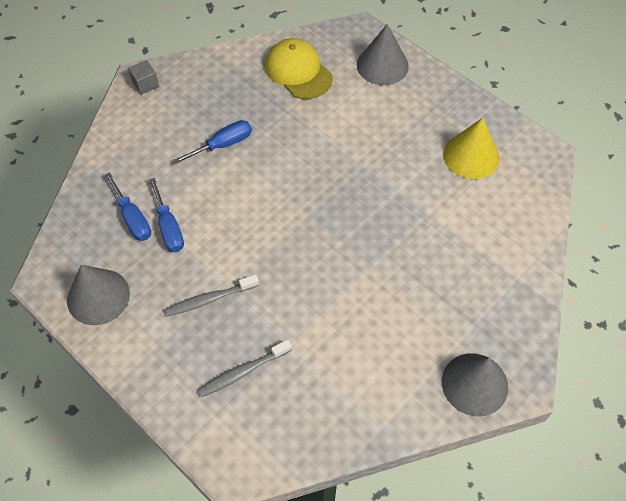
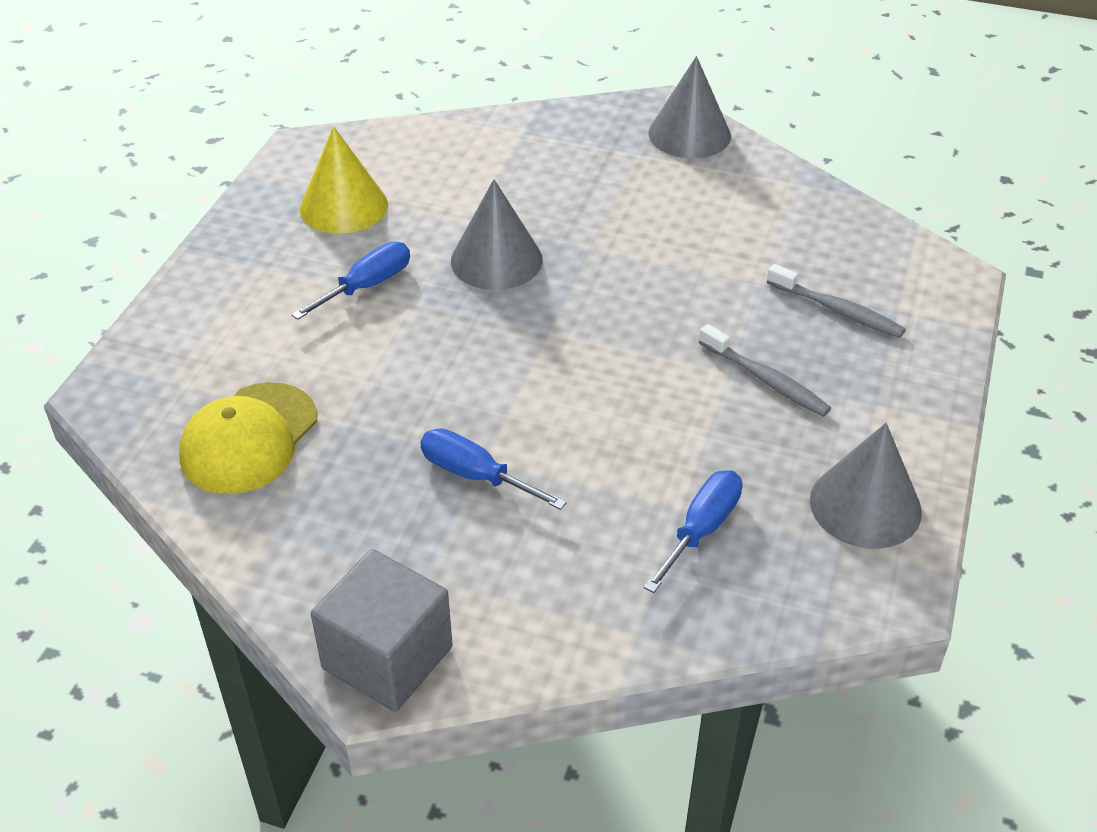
camera: 115 degrees left, 15 degrees down
grey cube [128,60,159,95] -> grey cube [311,549,452,712], size x1.99
blue screwdriver [149,178,184,252] -> blue screwdriver moved to [291,242,410,320]
grey cone [357,24,409,85] -> grey cone moved to [451,179,543,290]

